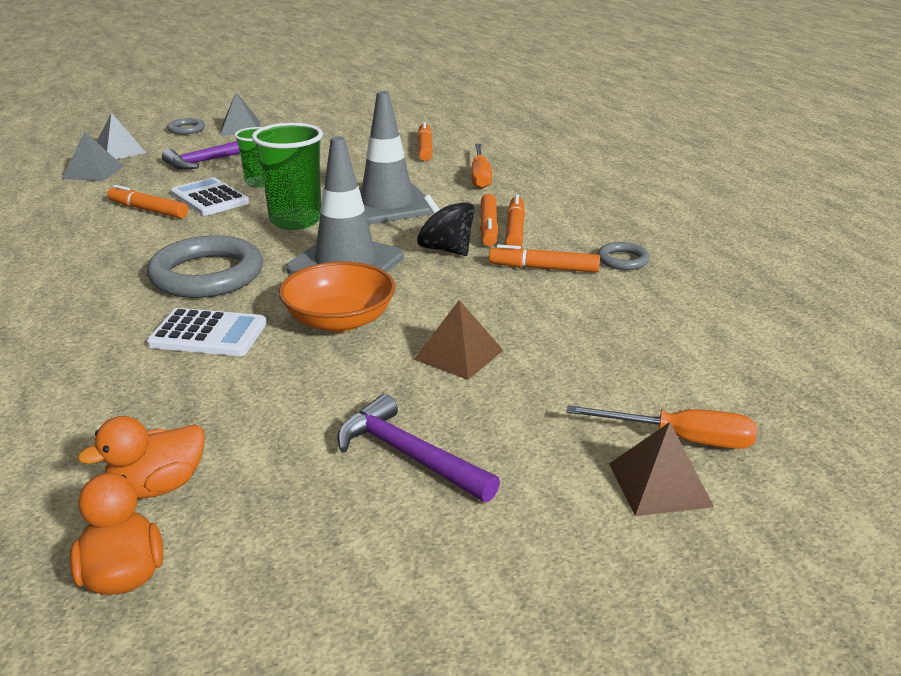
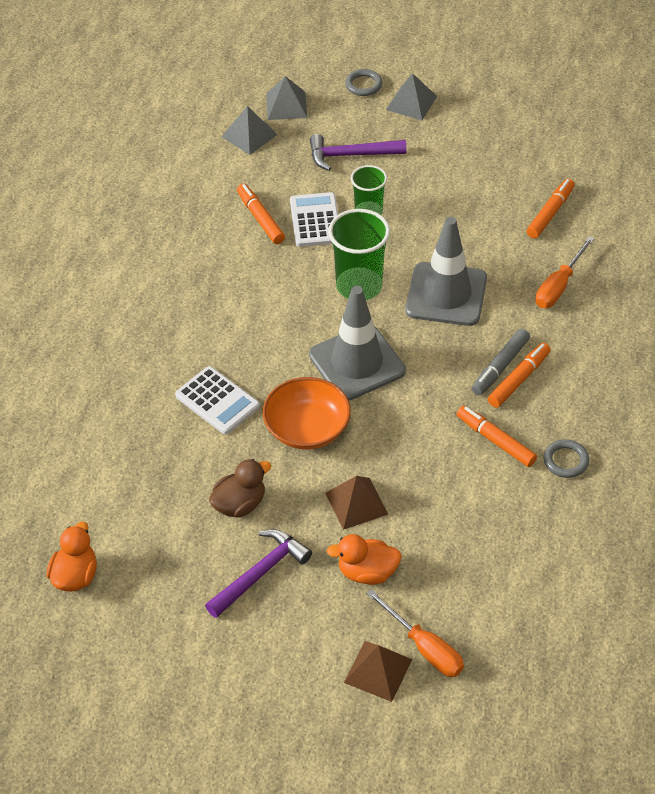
camera: 35 degrees right, 20 degrees up
orange duck [78,416,205,499] -> orange duck moved to [327,534,402,585]
grey ring [147,235,263,298] -> none
purple hammer [337,394,500,502] -> purple hammer turned 60 degrees clockwise [205,529,312,618]
black spinning top [417,195,475,256] -> none
orange marker [480,194,499,247] -> grey marker [472,329,530,395]
none -> brown duck [209,459,271,518]

